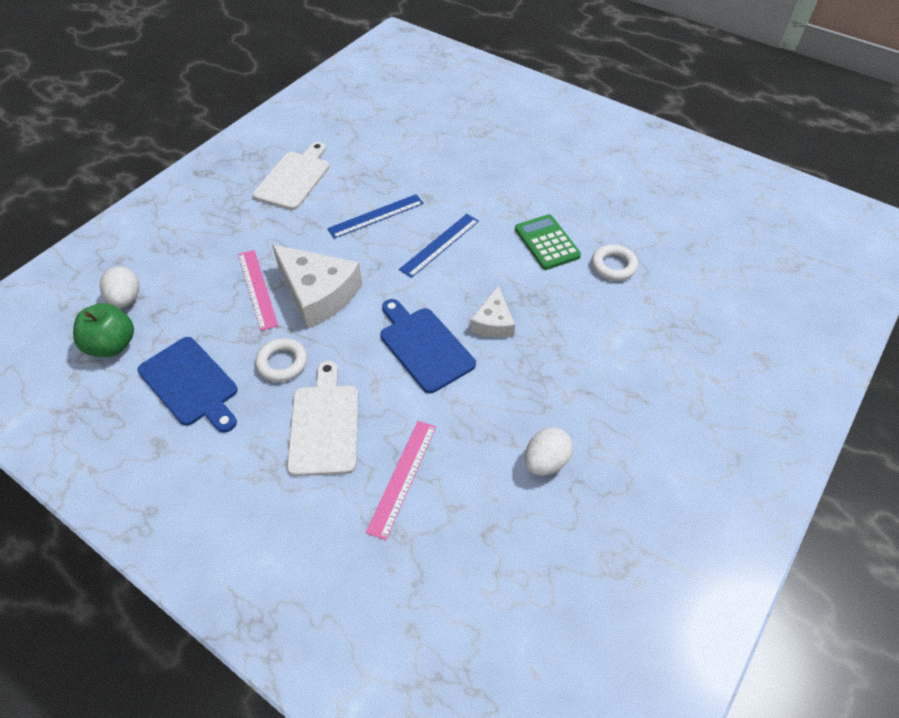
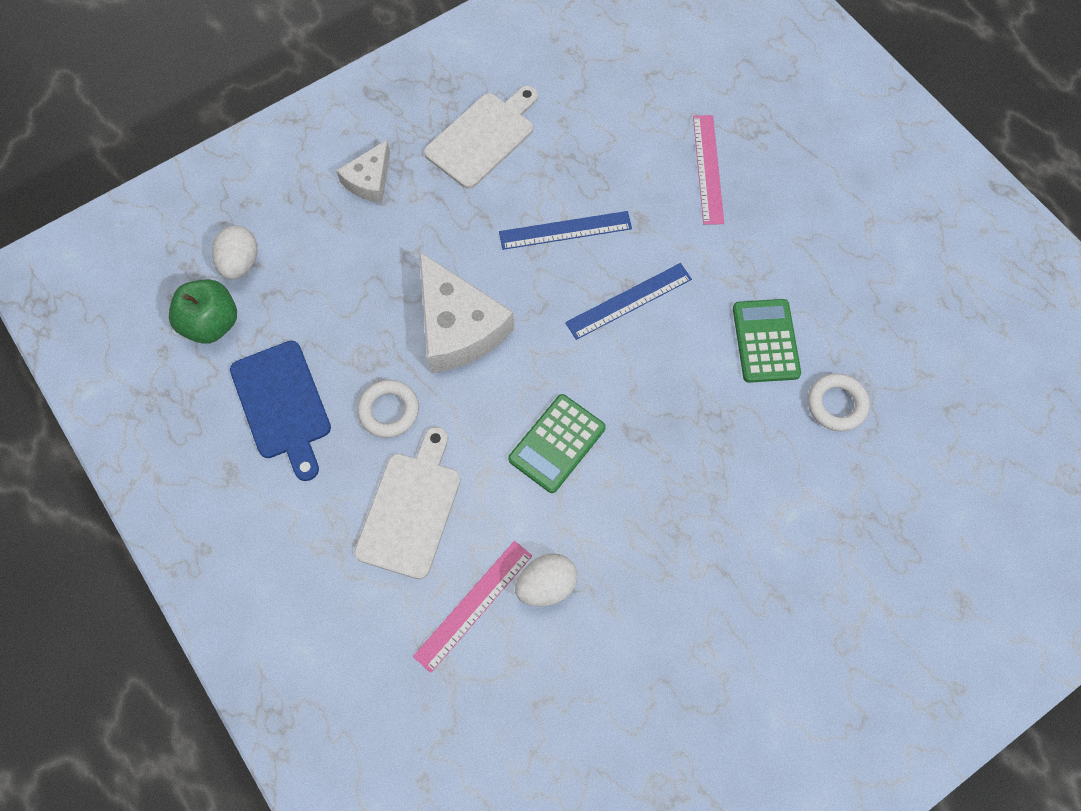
camera: 20 degrees right, 15 degrees up
pink ruler [238,250,278,331] -> pink ruler moved to [693,115,724,225]
blue cutting board [380,299,476,393] -> green calculator [508,394,606,493]
white cheese [470,286,515,338] -> white cheese moved to [336,140,390,203]
white egg [525,427,573,476] -> white egg moved to [515,554,578,607]

